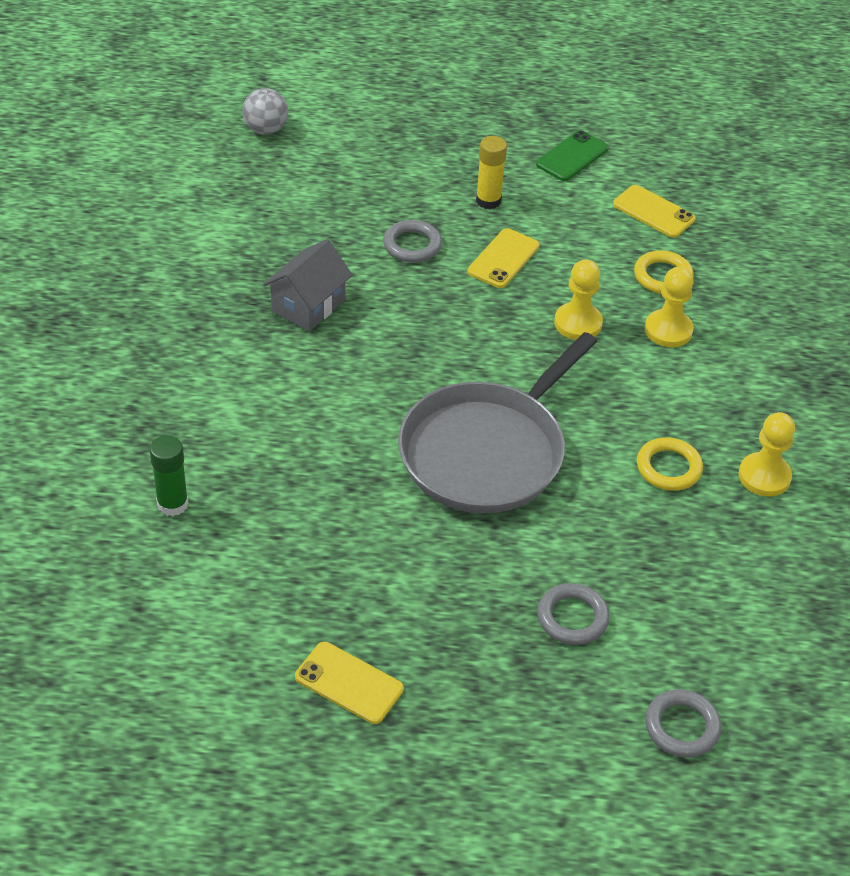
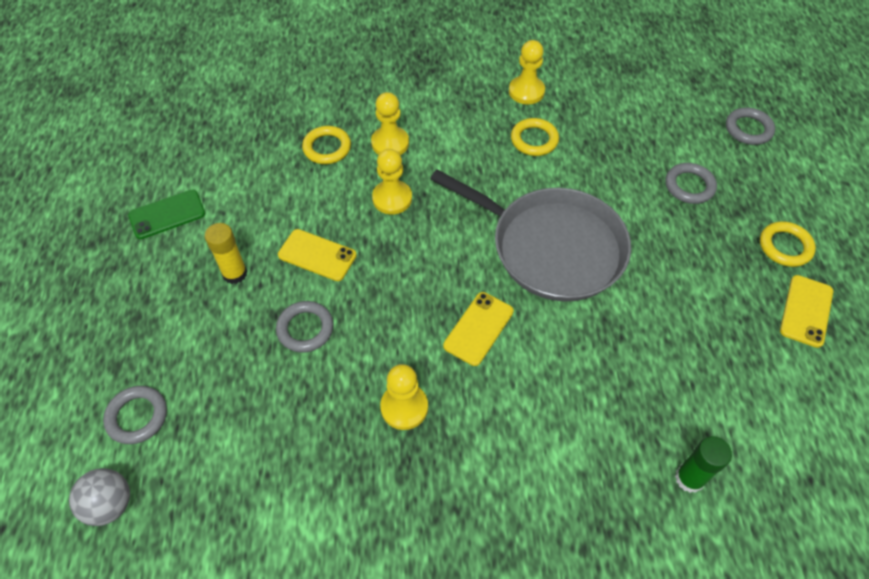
camera: 95 degrees left, 10 degrees up
grey house [263,239,353,331] -> yellow pawn [380,364,428,430]
green phone [536,130,609,181] -> green phone turned 60 degrees counterclockwise [128,189,205,239]
yellow phone [613,185,696,238] -> yellow phone moved to [443,292,514,366]
none -> grey ring [103,386,167,444]
none -> yellow ring [760,221,816,267]

